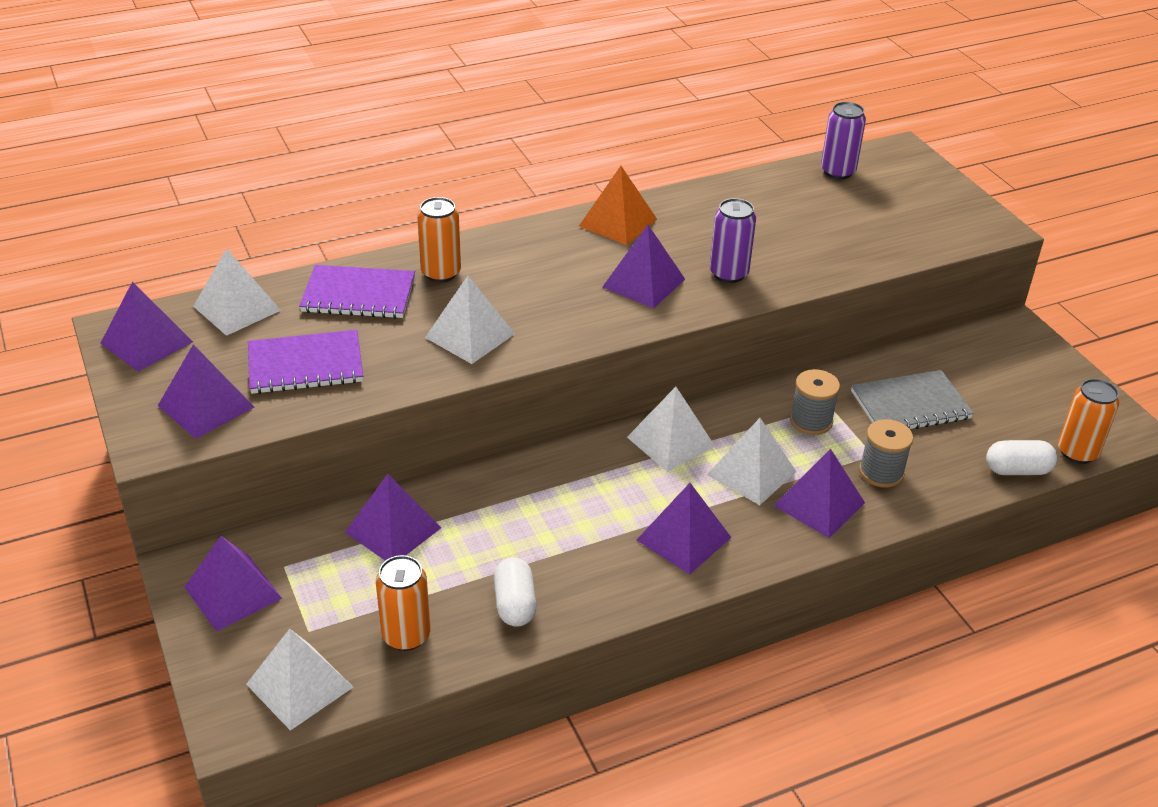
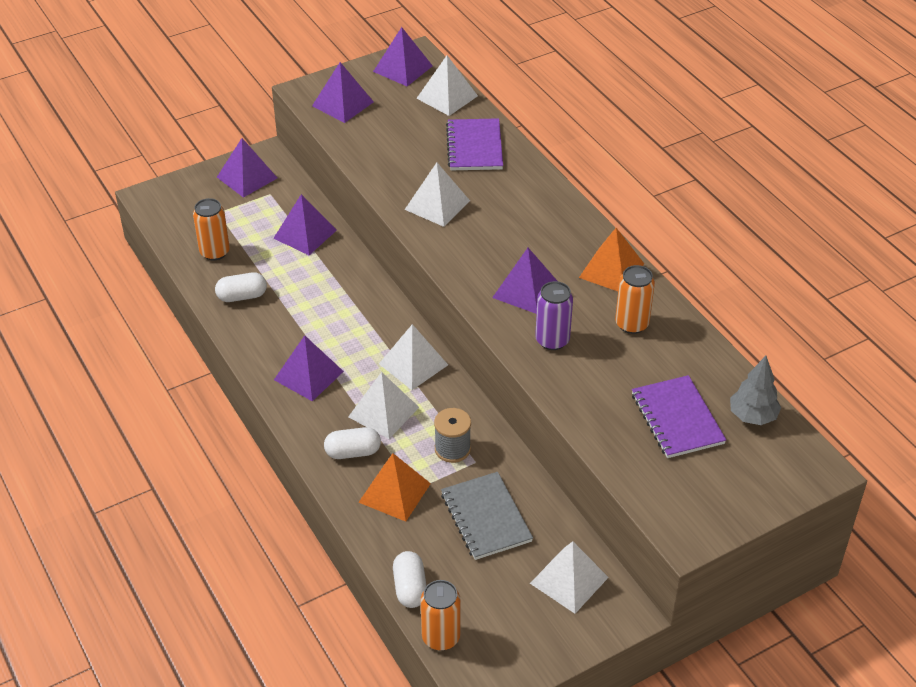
camera: 85 degrees right, 5 degrees up
white pyramid [246,629,353,731] -> white pyramid moved to [530,541,609,614]
purple notebook [248,330,363,394] -> purple notebook moved to [632,375,726,458]
orange can [417,197,461,283] -> orange can moved to [615,265,655,334]
purple pyramid [774,448,865,538] -> white capsule [324,427,381,459]
purple can [821,102,866,179] -> grey tree [730,356,781,425]
grey spool [859,419,913,488] -> orange pyramid [358,453,431,521]

